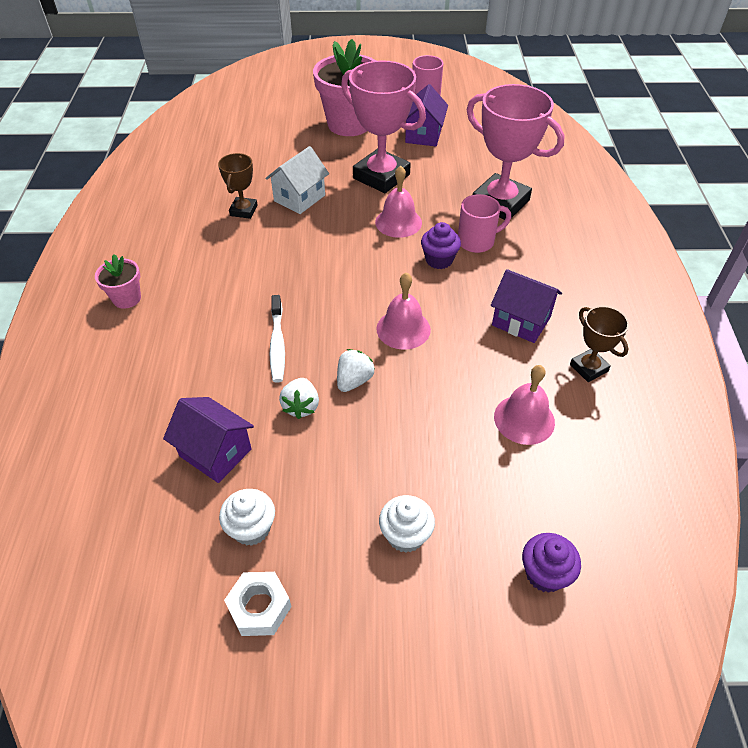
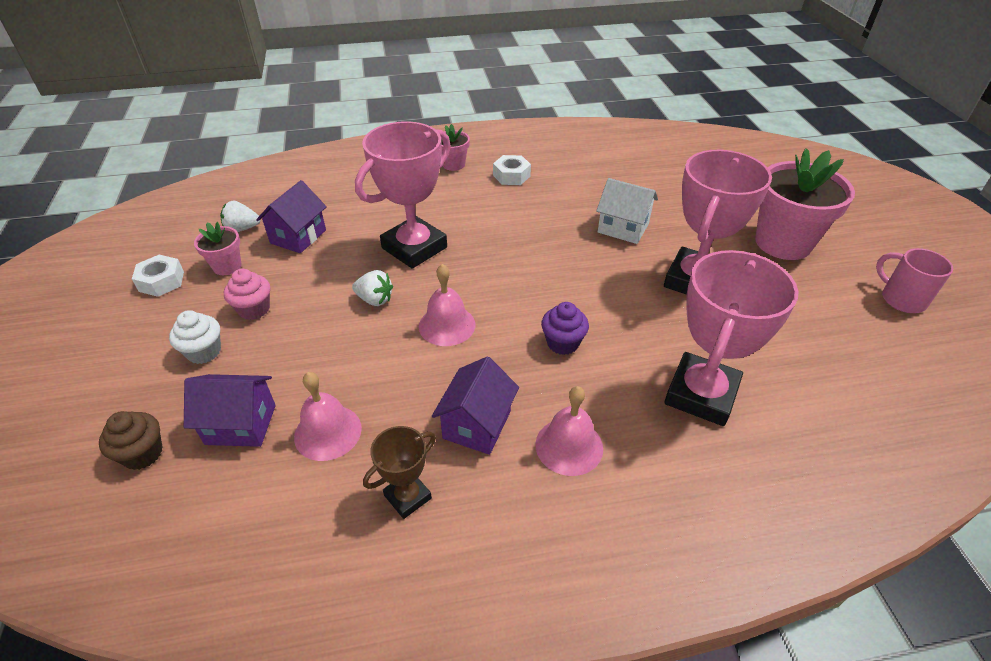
camera: 80 degrees right, 5 degrees down
brown trophy [218,153,258,219] -> none
white cupcake [219,489,275,546] -> pink flower pot [194,222,242,275]
white toothbrush [269,295,285,383] -> pink trophy [355,122,451,269]
white strawberry [279,378,319,419] -> white strawberry moved to [220,201,261,232]
pink bell [375,166,422,238] -> pink bell moved to [535,386,603,476]
purple house [405,84,448,146] -> purple house moved to [184,374,276,447]
pink mug [458,194,511,253] -> none
purple cupcake [522,533,581,593] -> brown cupcake [99,411,162,470]
none -> pink cupcake [224,269,270,320]
none -> white nut [493,155,531,185]

